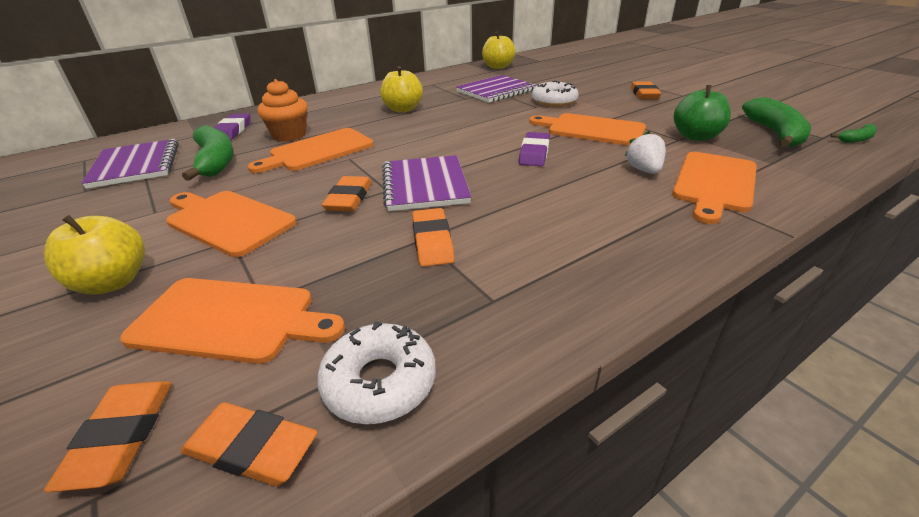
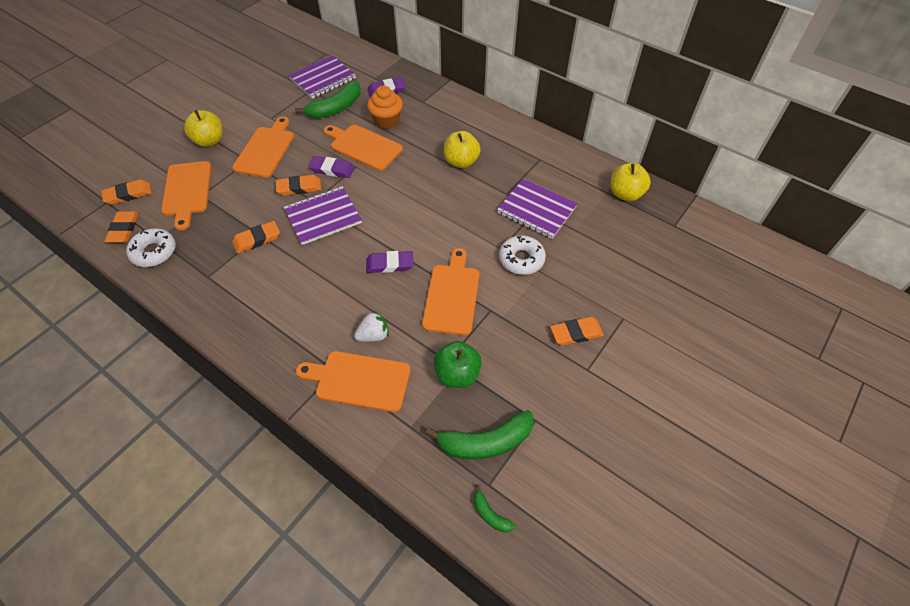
camera: 70 degrees right, 20 degrees up
none -> purple eraser [309,156,355,178]

